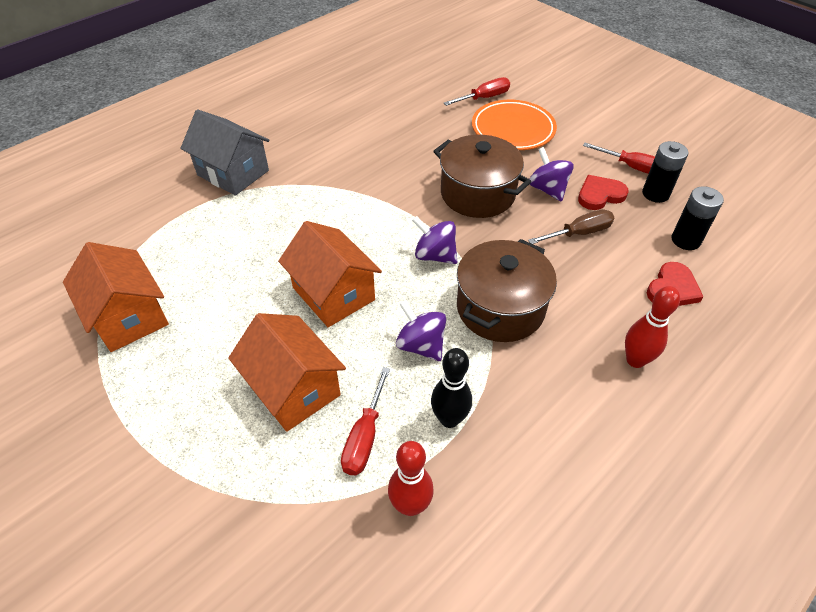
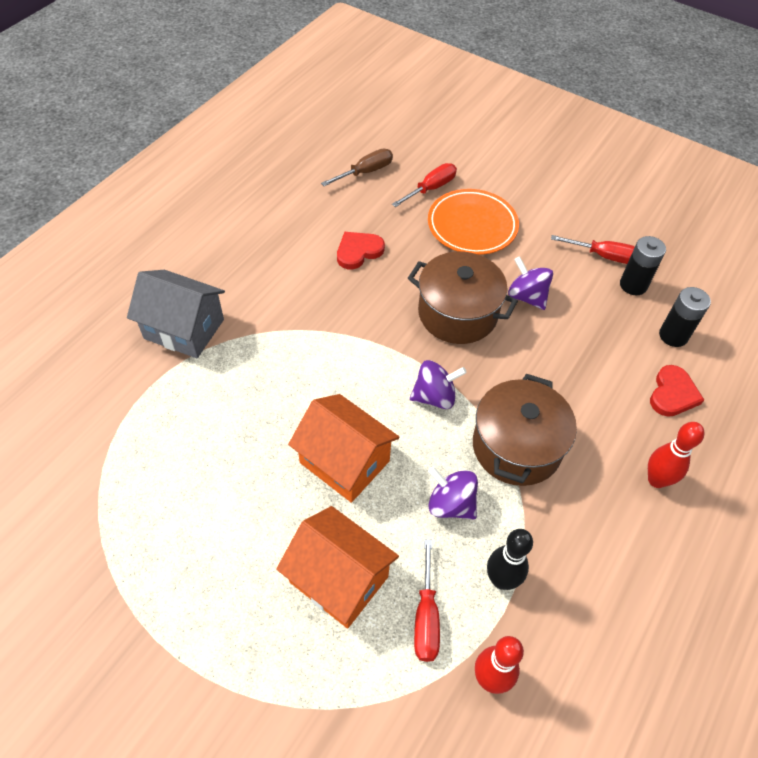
camera: 15 degrees left, 5 degrees up
orange house [63,242,169,352] -> none
purple spinning top [412,216,457,264] -> purple spinning top turned 150 degrees clockwise [410,360,467,409]
brown screwdriver [528,210,614,244] -> brown screwdriver moved to [321,149,393,186]
red heart [578,175,629,210] -> red heart moved to [337,232,385,269]

